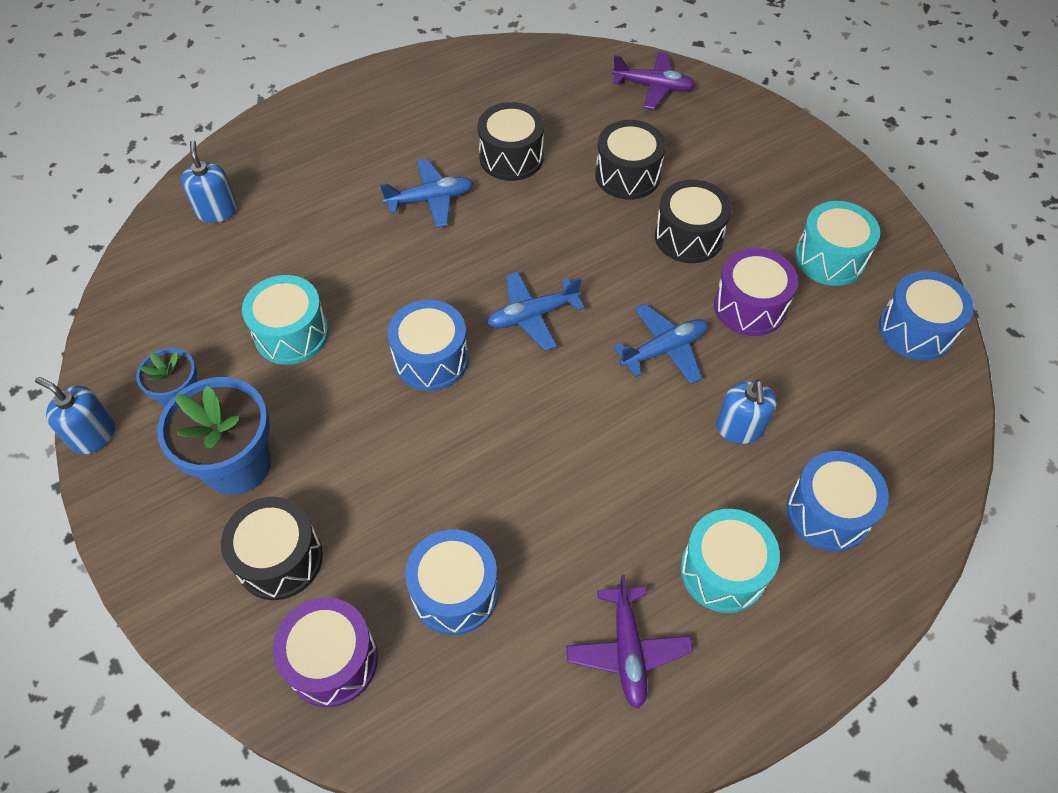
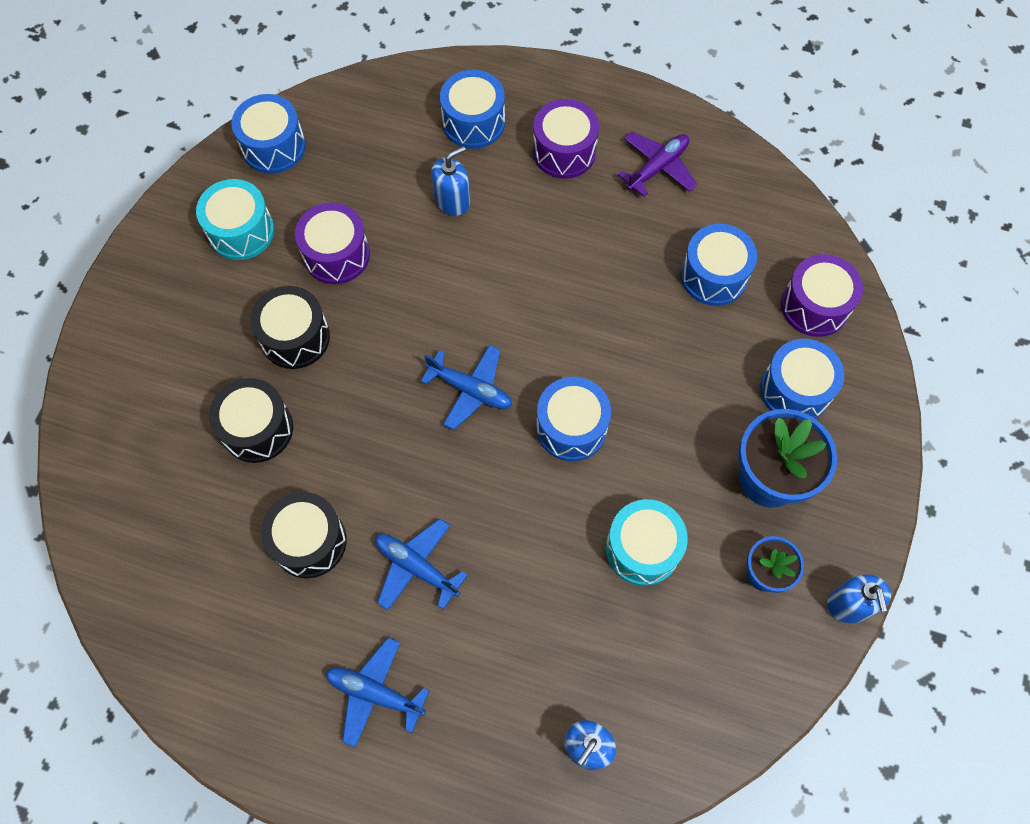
camera: 130 degrees left, 10 degrees up
black drum [221,497,323,600] -> blue drum [760,339,844,419]
purple plane [612,52,696,110] -> none
blue plane [614,304,708,384] -> blue plane moved to [326,637,430,747]
turquoise drum [681,509,780,613] -> purple drum [533,99,599,179]

